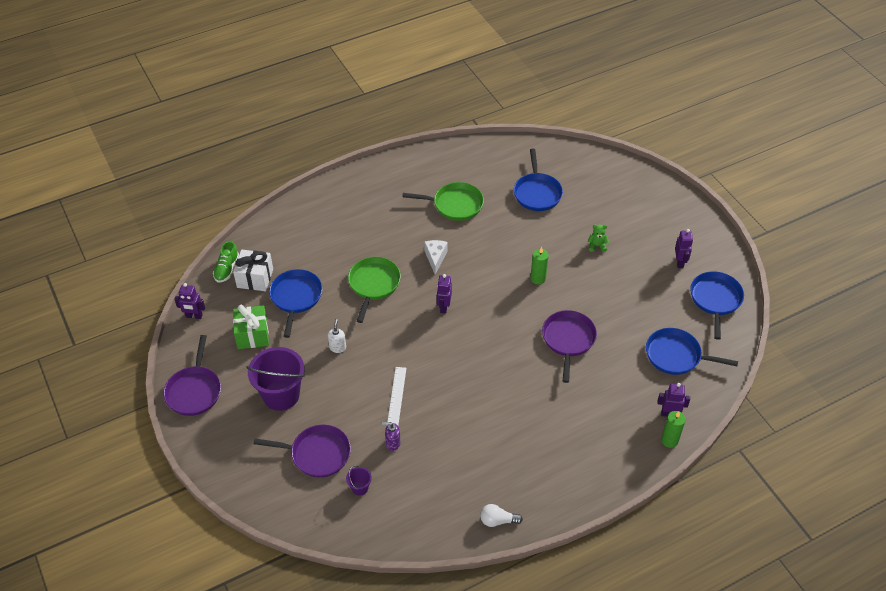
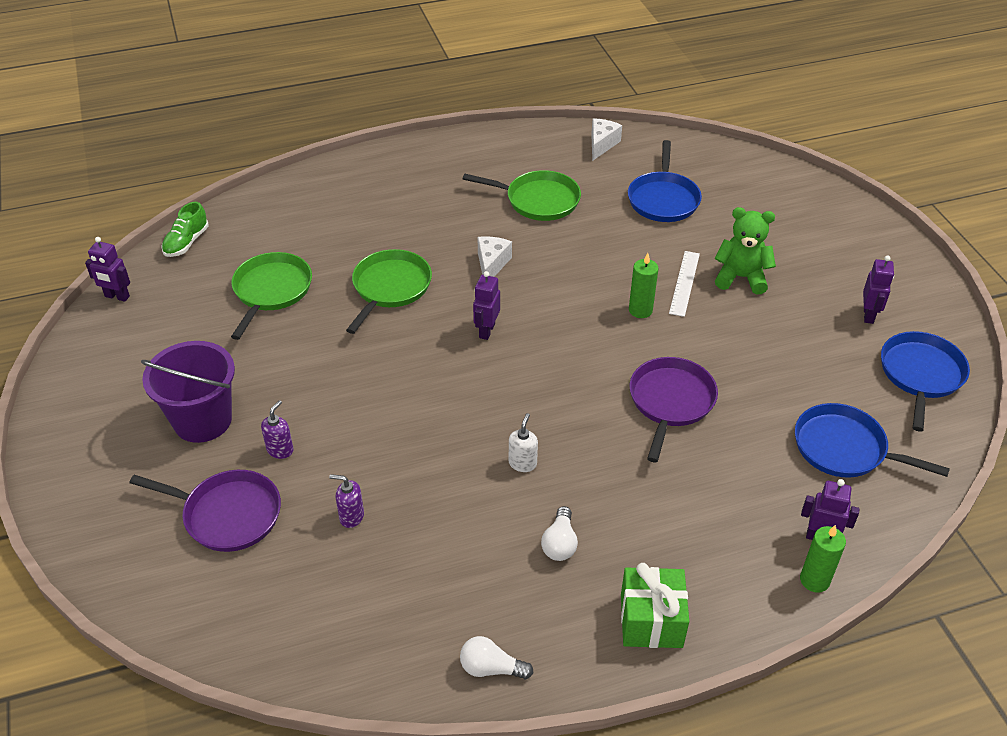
camera: 10 degrees right, 5 degrees down
purple pan [163,335,221,416] -> none
white gift [233,250,273,291] -> none
green gift [233,305,269,349] -> green gift moved to [621,563,689,648]
blue pan [269,269,322,338] -> green pan [231,252,312,340]
white soap dispenser [328,319,346,353] -> white soap dispenser moved to [509,413,538,472]
purple bucket [346,465,372,496] -> none
white ruler [387,367,406,425] -> white ruler moved to [669,251,700,317]
green teddy bear [588,225,609,252] -> green teddy bear [714,207,776,294], size x1.82
none -> purple soap dispenser [261,400,294,459]
none -> white light bulb [541,506,578,561]
none -> white cheese [591,118,622,161]

